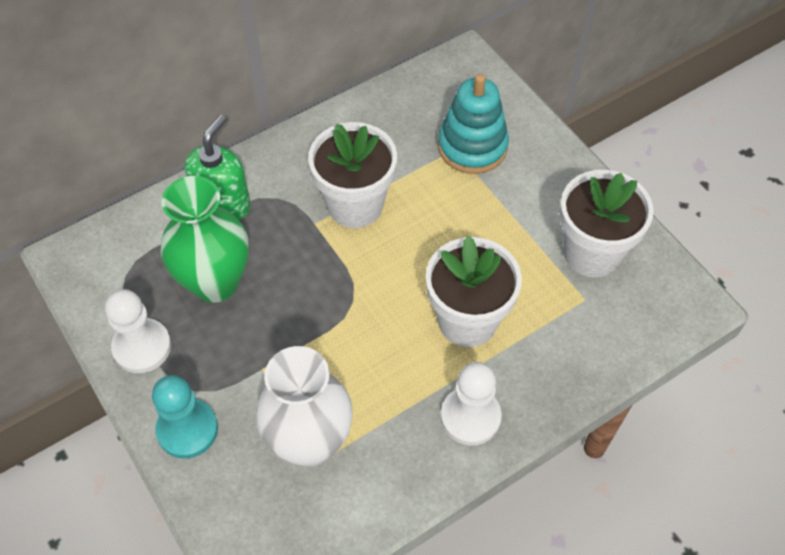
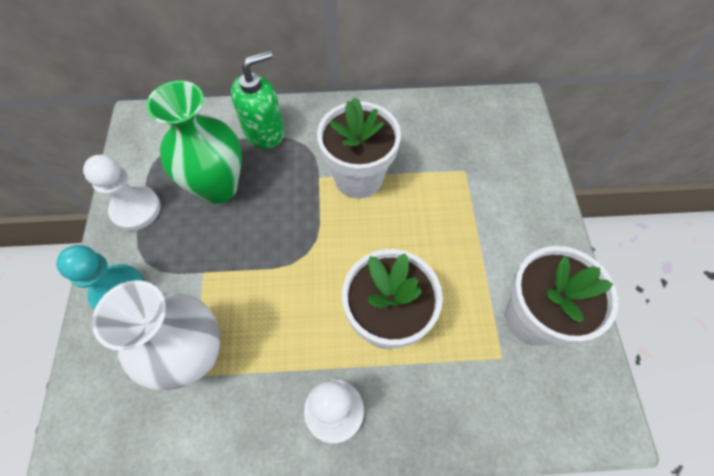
camera: 30 degrees right, 5 degrees up
turquoise stacking toy [438,74,509,174] -> none

